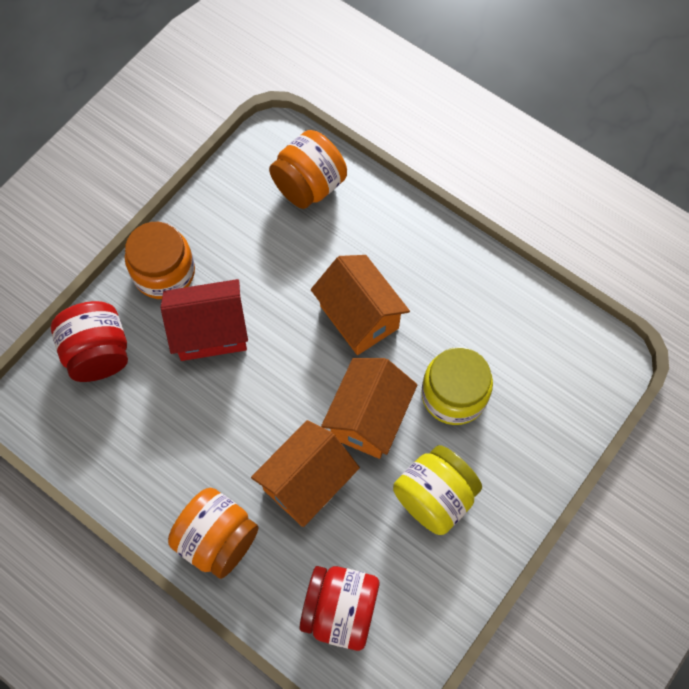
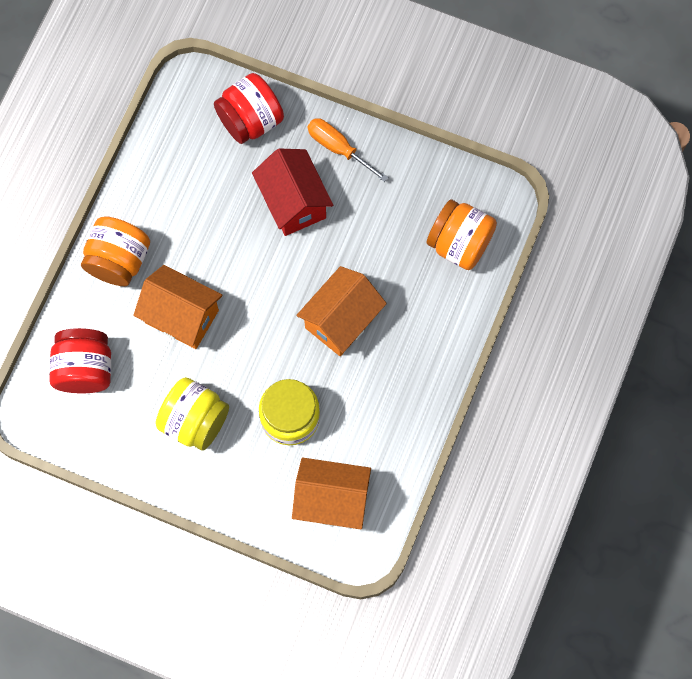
camera: 75 degrees right, 5 degrees up
orange jar [125,222,195,299] -> orange screwdriver [308,118,388,182]
orange house [321,358,417,459] -> orange house moved to [292,458,371,529]

